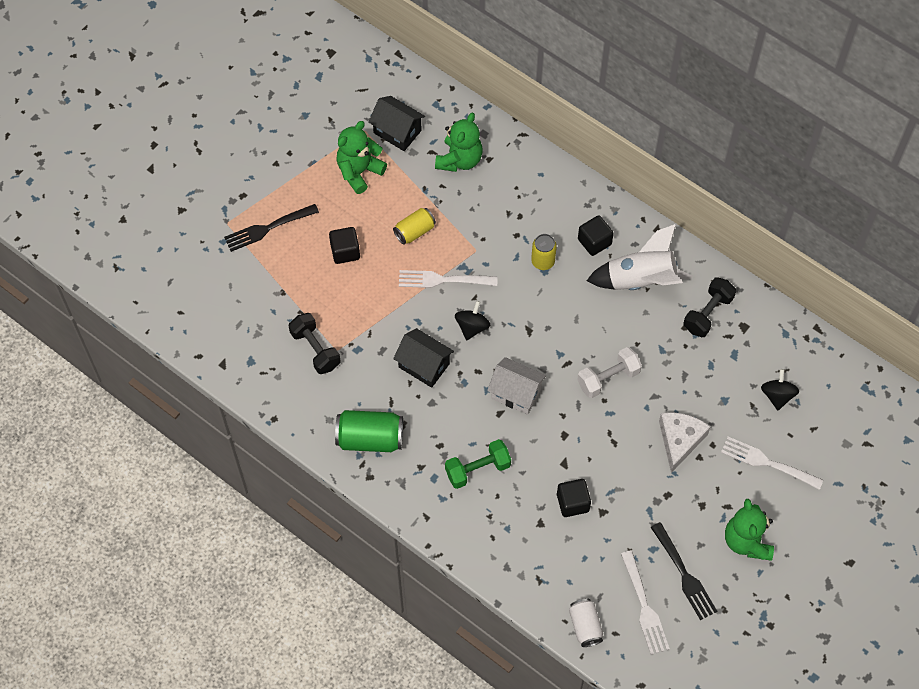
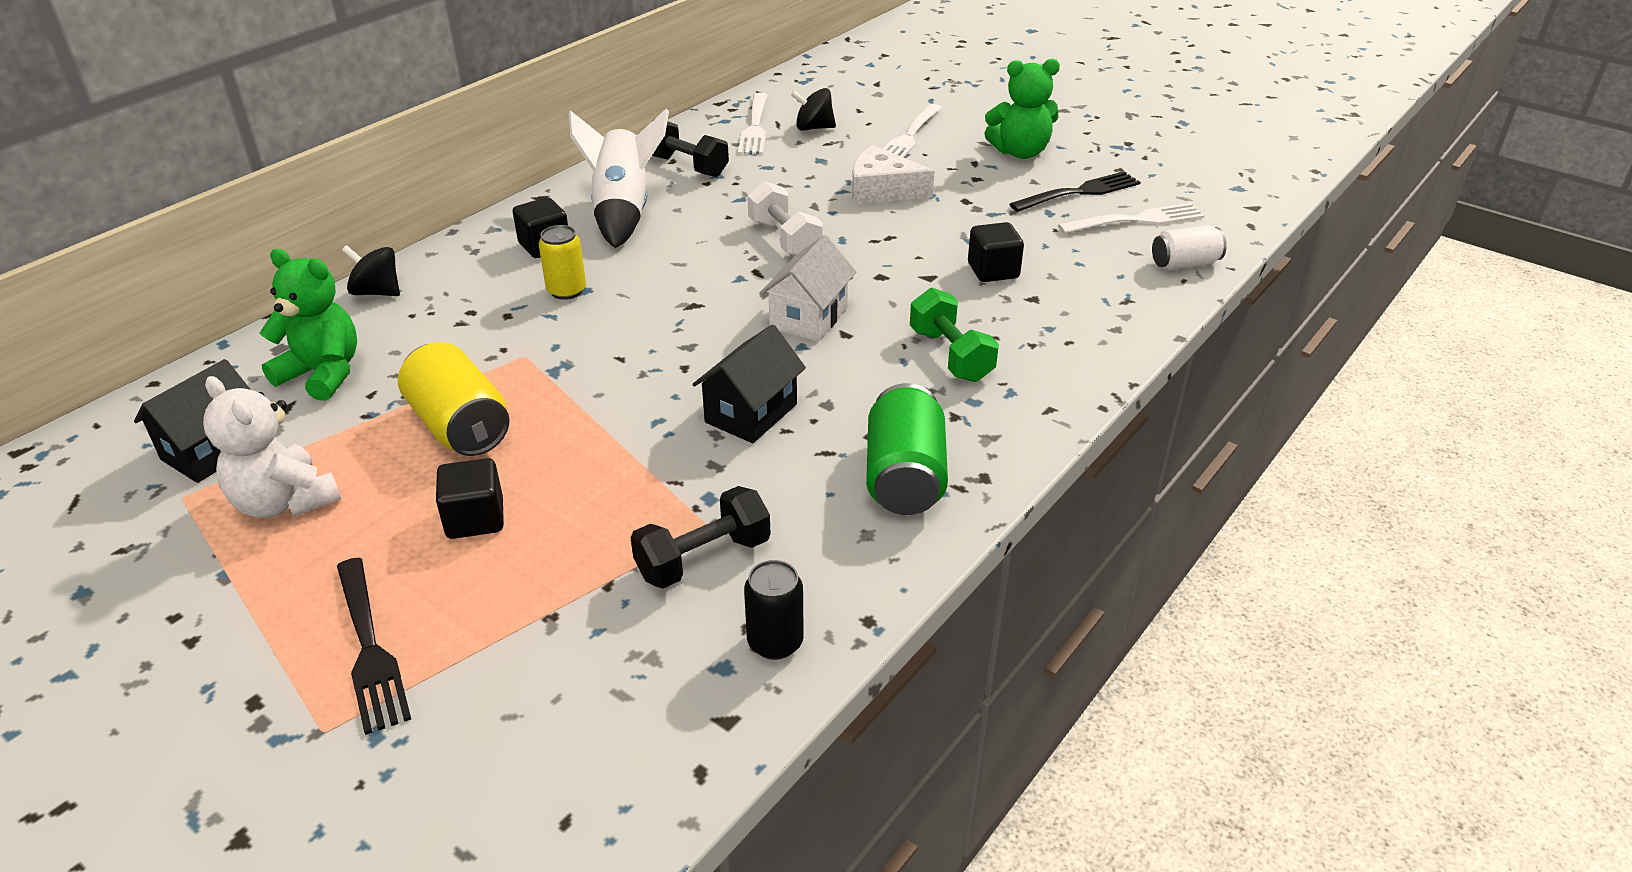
camera: 90 degrees left, 25 degrees down
green teddy bear [336,121,387,194] -> white teddy bear [203,376,341,518]
yellow can [393,208,436,245] -> yellow can [398,342,509,456], size x1.58
white fork [399,270,498,288] -> white fork moved to [738,93,768,155]
black spinning top [455,301,490,341] -> black spinning top moved to [342,245,400,296]
none -> black can [744,560,804,660]

